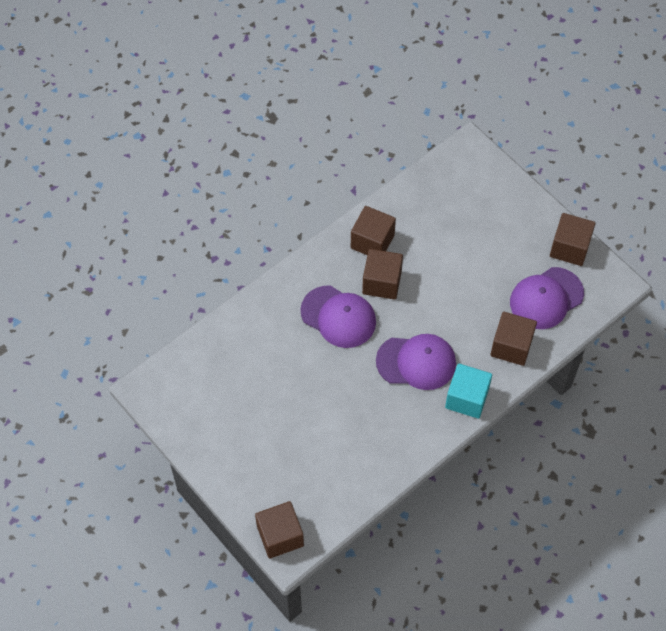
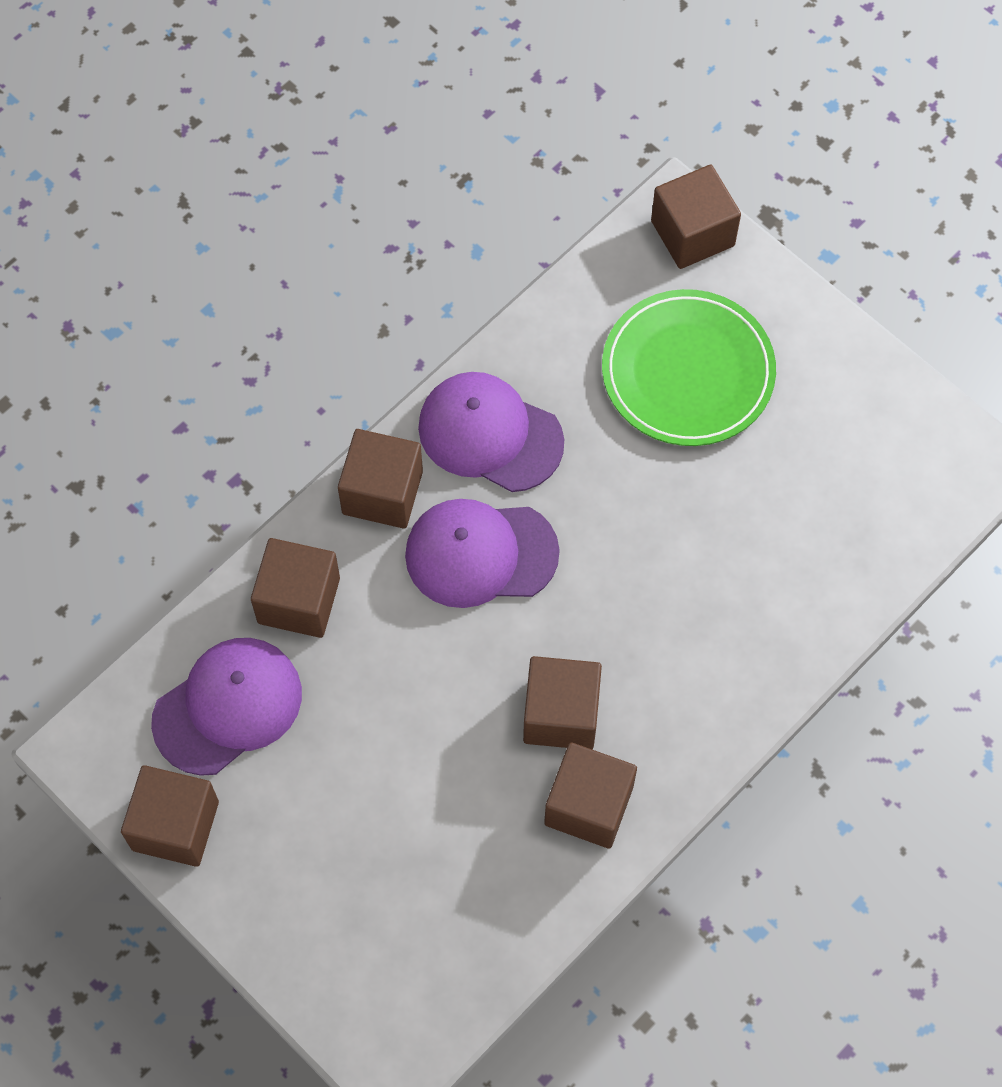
camera: 175 degrees right, 5 degrees up
purple cap [300,285,376,348] -> purple cap moved to [418,372,564,492]
turquoise cube [445,363,492,419] -> brown cube [338,429,423,529]
none -> green plate [602,289,776,446]

